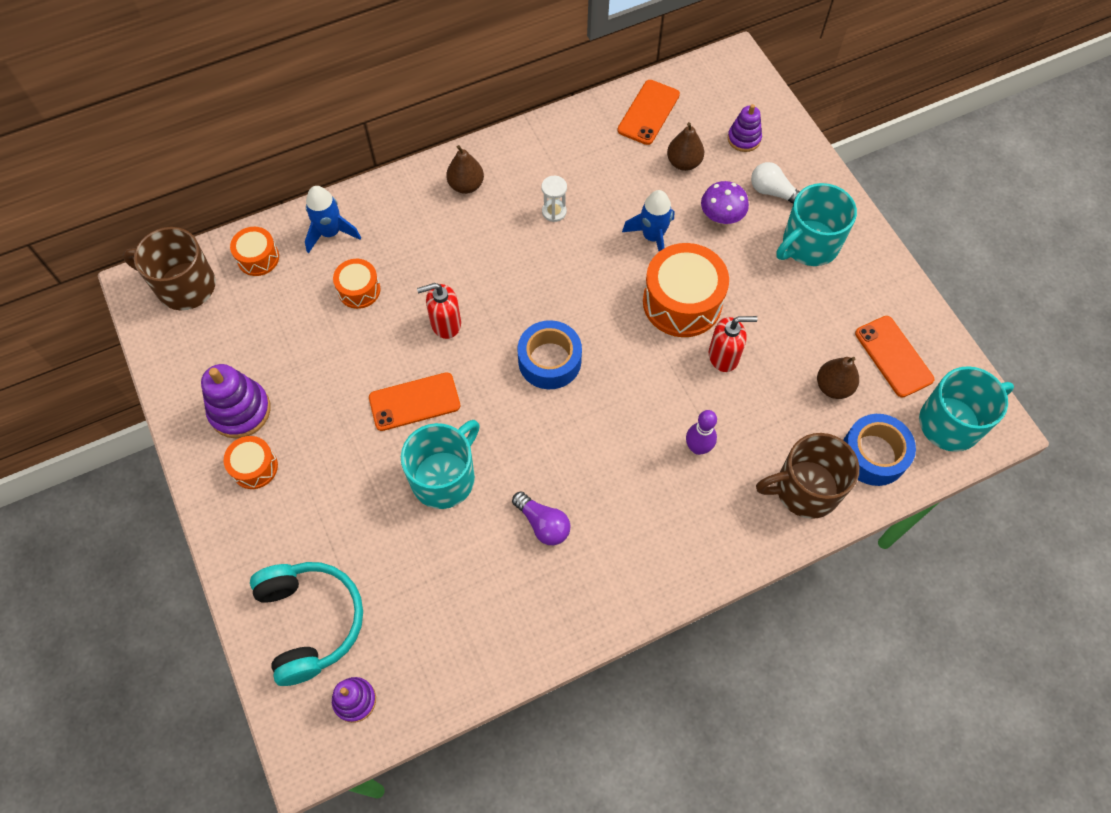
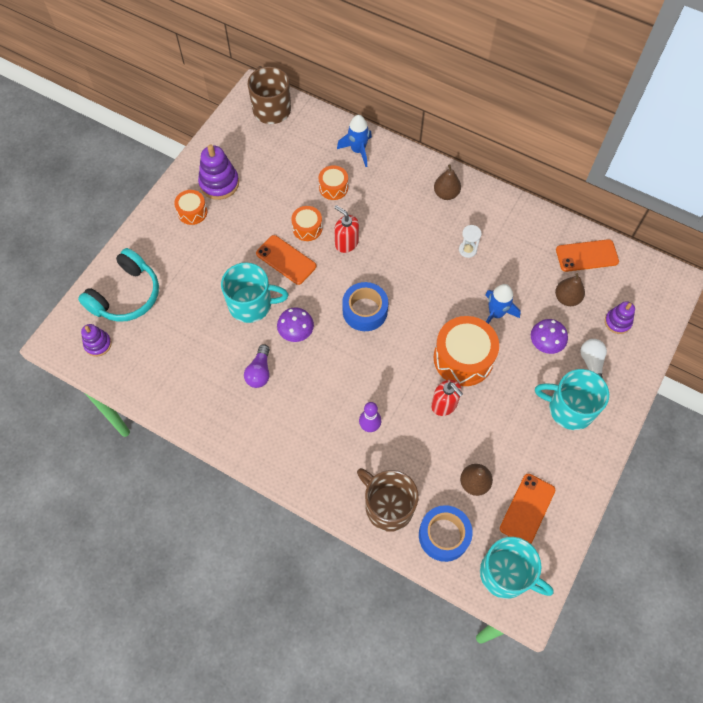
camera: 55 degrees right, 0 degrees up
orange drum [230,227,279,276] -> orange drum moved to [291,206,322,241]
none -> purple mushroom [277,307,314,342]

